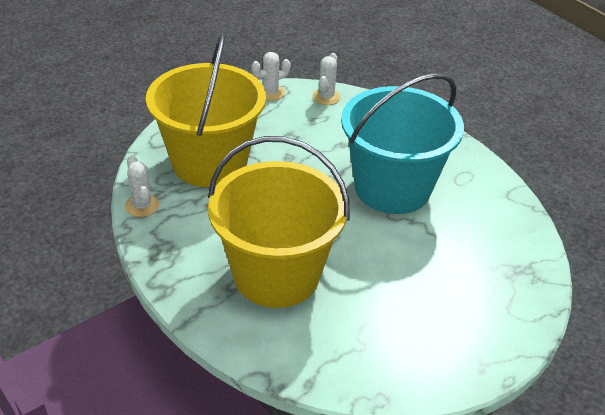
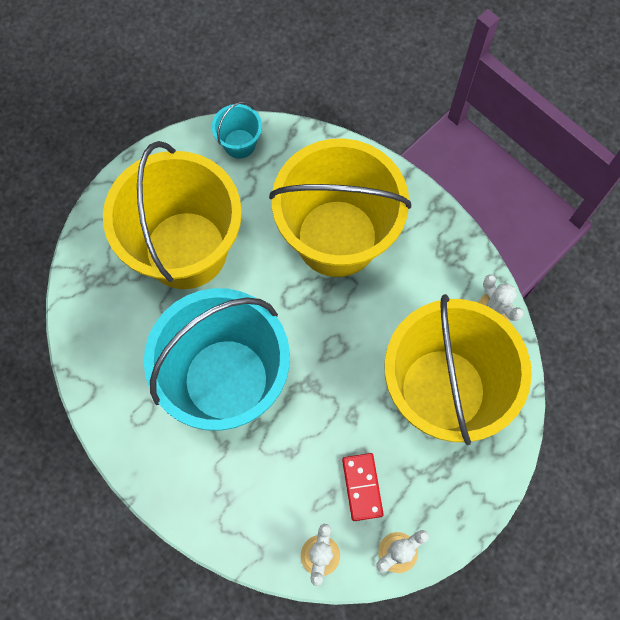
camera: 175 degrees right, 30 degrees up
none -> yellow bucket [103,141,242,289]
none -> turquoise bucket [212,101,262,159]
none -> red domino [342,453,384,521]

